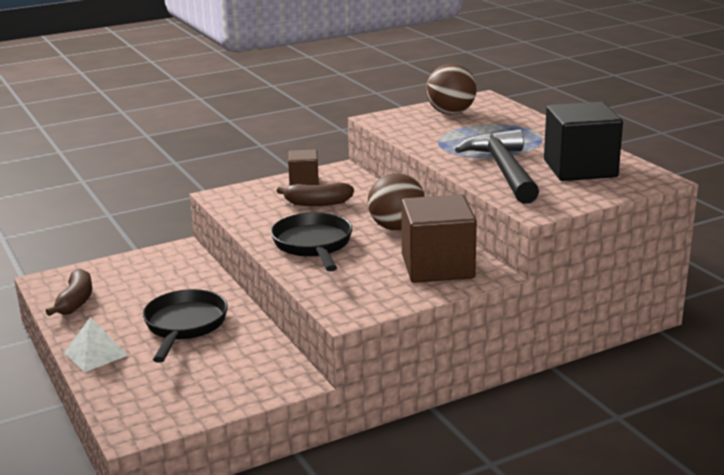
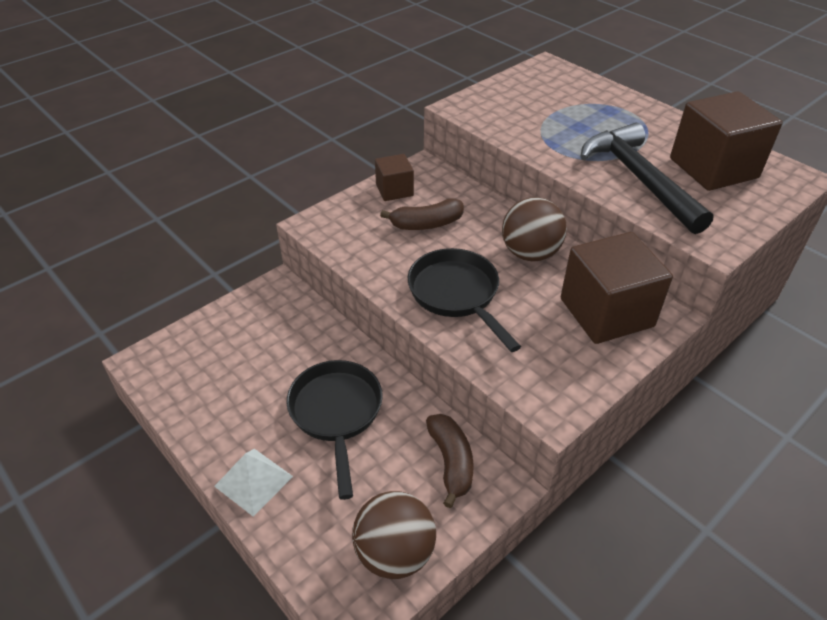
camera: 15 degrees left, 20 degrees up
brown banana [46,269,92,316] -> brown banana moved to [426,414,473,508]
brown ball [426,64,477,114] -> brown ball moved to [352,491,436,579]
black cube [544,102,623,181] -> brown cube [670,91,783,191]

